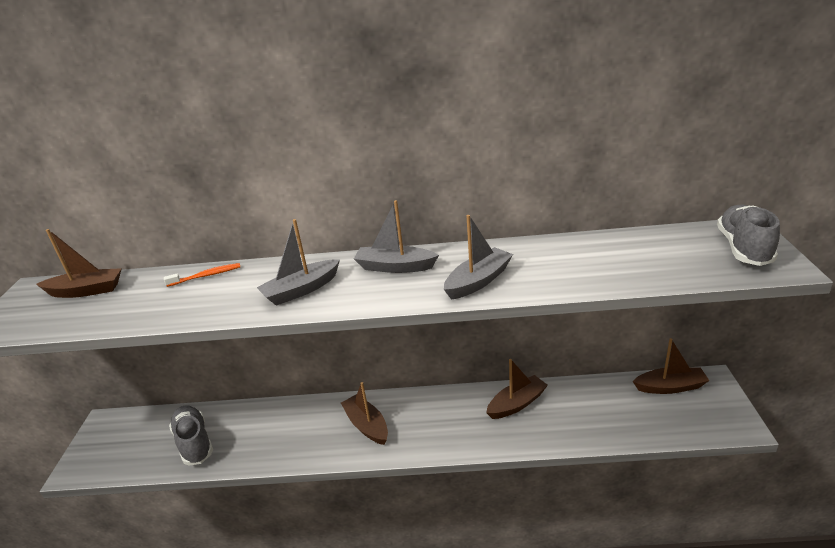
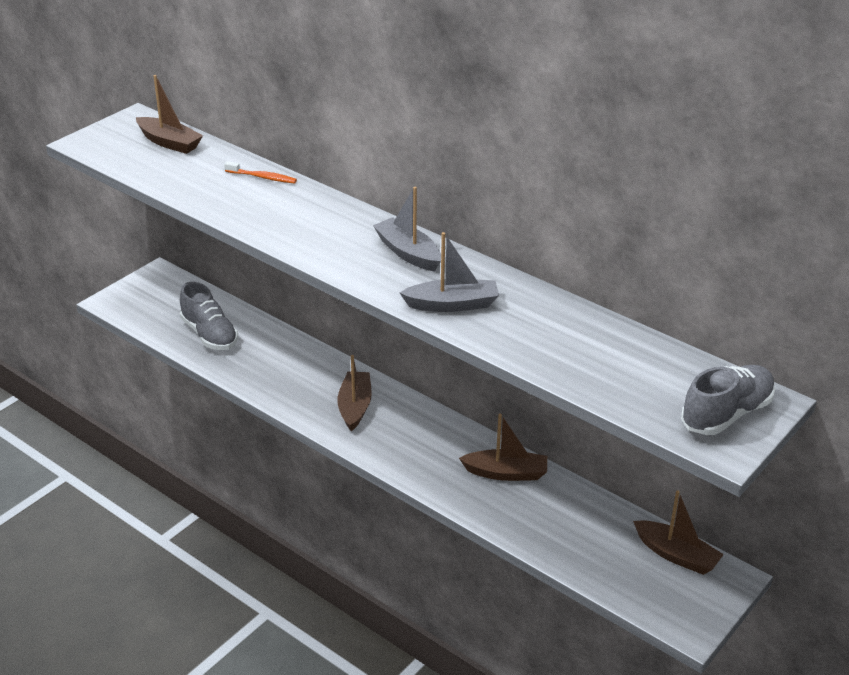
camera: 35 degrees right, 5 degrees up
grey shoe [169,406,213,465] -> grey shoe turned 135 degrees clockwise [180,282,238,350]
grey boat [257,219,340,306] -> none

